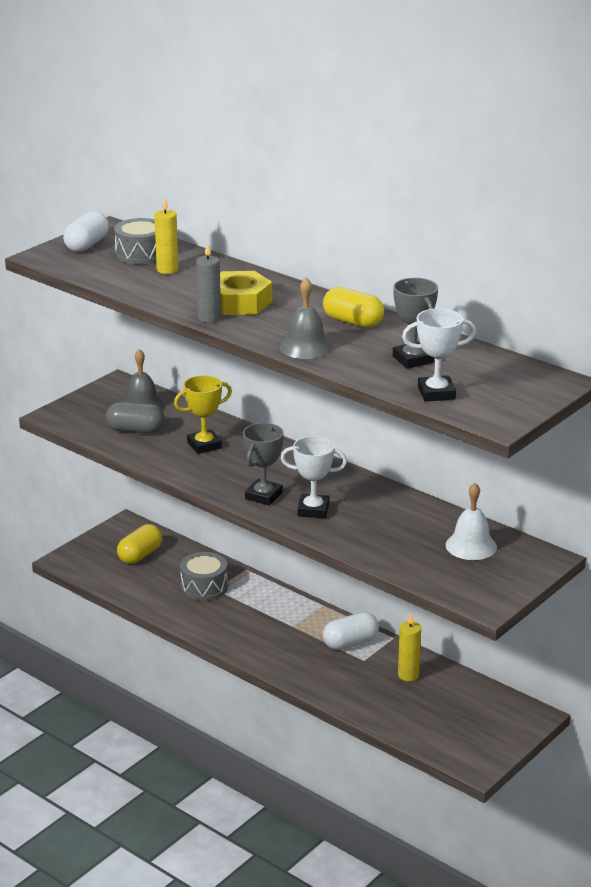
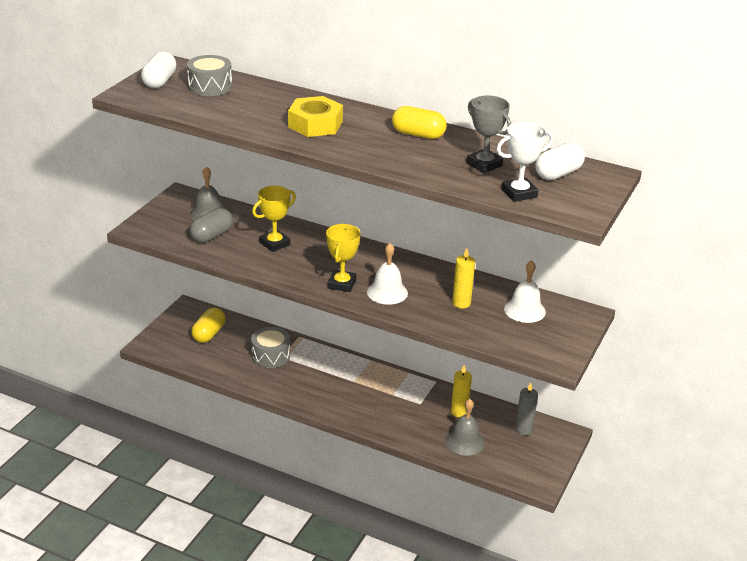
camera: 15 degrees left, 5 degrees up
grey capsule [106,402,165,433] -> grey capsule turned 45 degrees counterclockwise [190,208,233,243]
yellow candle [154,198,178,274] -> yellow candle moved to [452,248,475,308]
grey candle [196,242,221,323] -> grey candle moved to [515,382,538,436]
grey trophy [243,423,284,506] -> yellow trophy [326,224,361,292]
grey bell [280,278,332,359] -> grey bell moved to [446,399,485,456]
white trophy [281,436,347,518] -> white bell [367,243,408,305]
white capsule [323,612,379,650] -> white capsule moved to [535,142,585,180]

